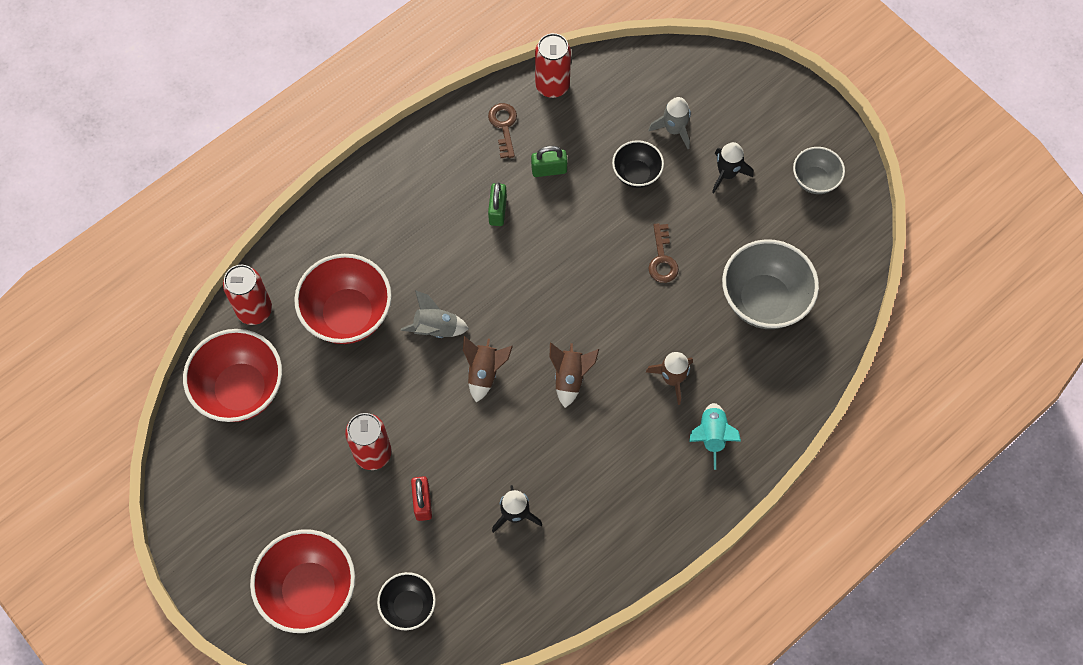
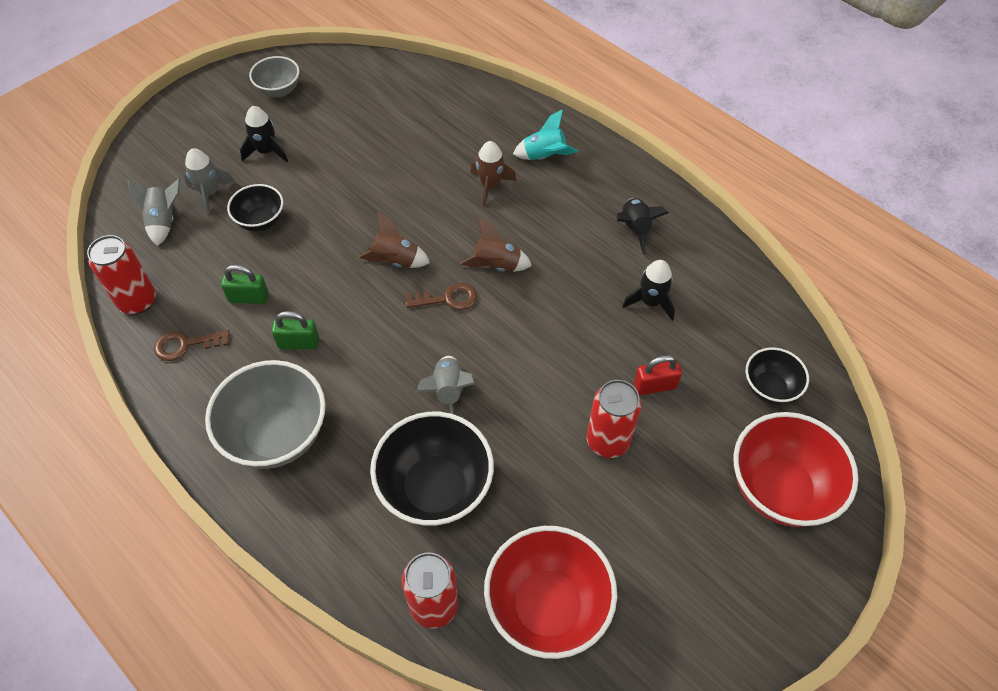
camera: 95 degrees left, 10 degrees down
red bowl [294,254,392,344] -> black bowl [370,412,494,526]
brown rocket [463,336,513,402] -> brown rocket moved to [359,212,430,268]
green padlock [531,146,567,177] -> green padlock turned 75 degrees counterclockwise [221,265,269,304]
brown key [649,223,679,283] -> brown key moved to [406,283,477,310]
grey bowl [722,239,819,329] -> grey bowl moved to [205,360,326,469]
none -> grey rocket [127,178,181,246]
none -> black rocket [616,198,668,255]

